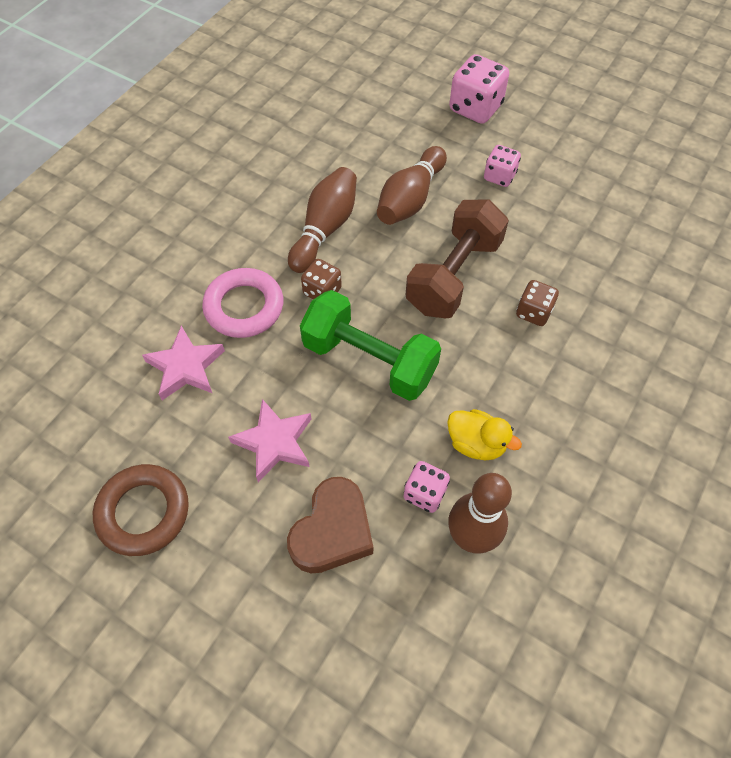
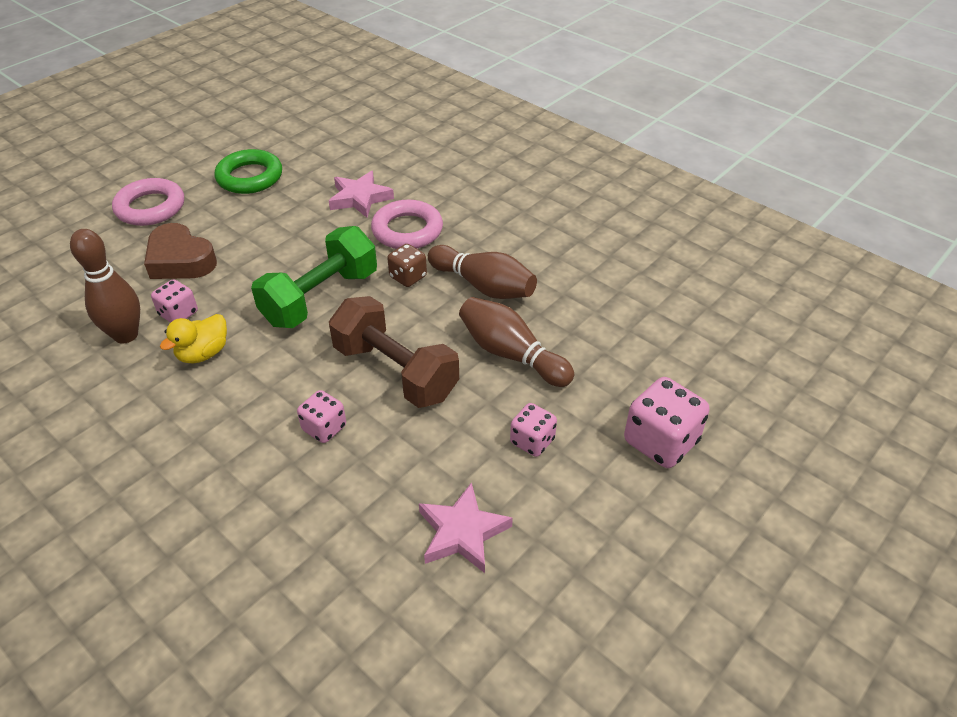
camera: 100 degrees right, 15 degrees down
brown ring [93,464,189,556] -> green ring [215,149,282,194]
pink star [228,399,311,482] -> pink star moved to [419,482,513,573]
brown dice [516,280,559,326] -> pink dice [297,390,346,443]
none -> pink ring [112,178,184,226]

